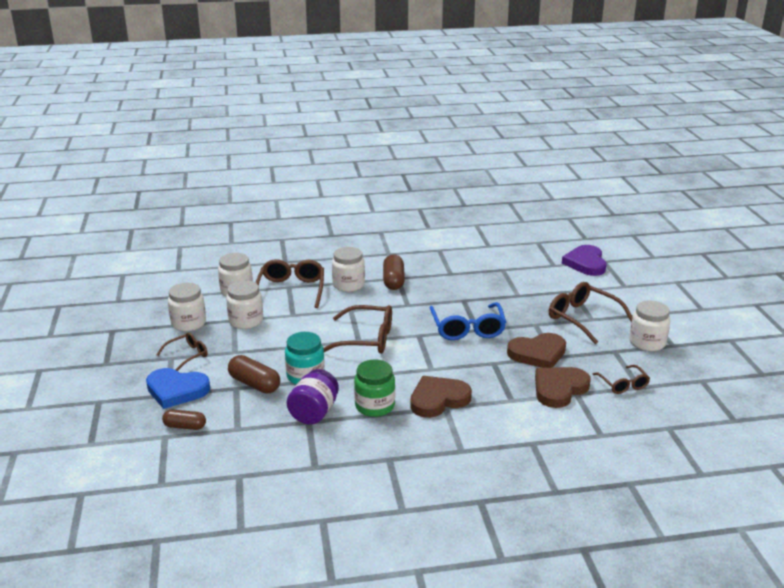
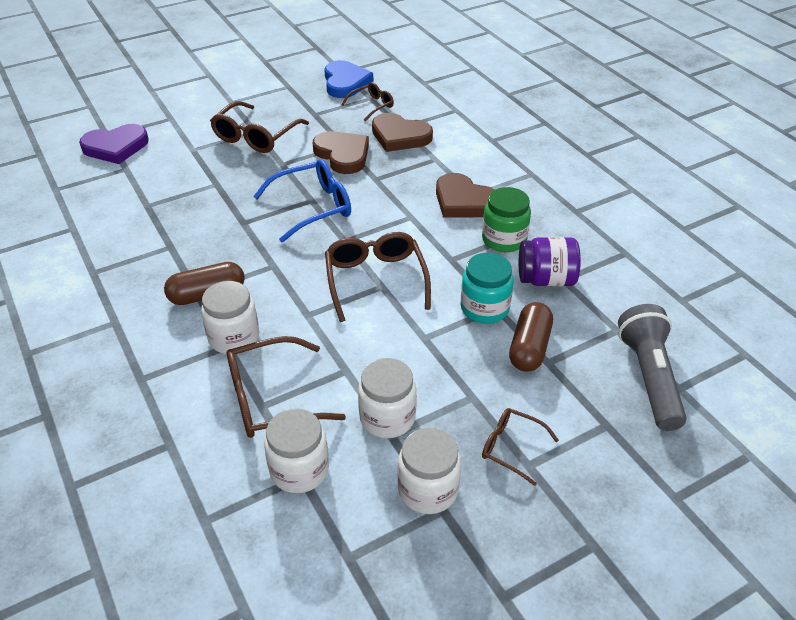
camera: 110 degrees left, 15 degrees up
blue heart [146,368,210,409] -> blue heart moved to [324,60,373,98]
brown capsule [162,409,206,430] -> grey flashlight [618,304,687,431]
white jar [630,300,670,351] -> none

